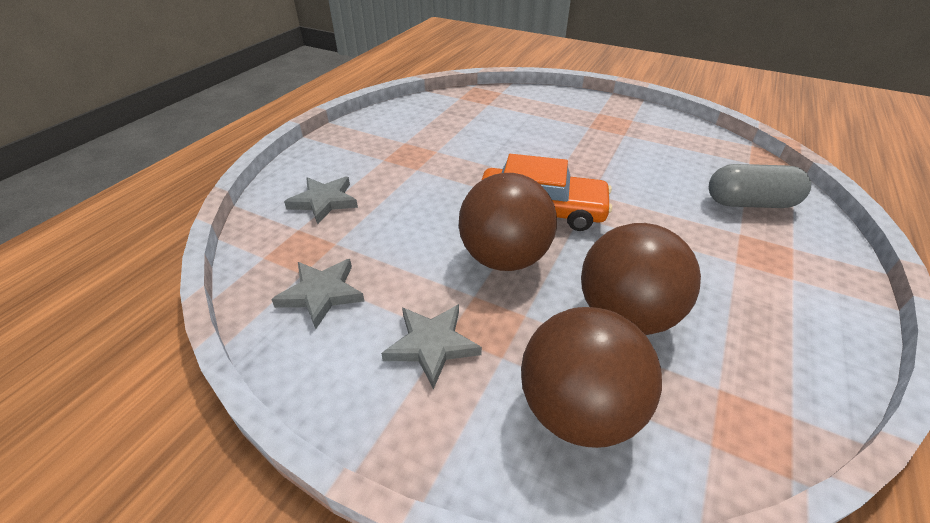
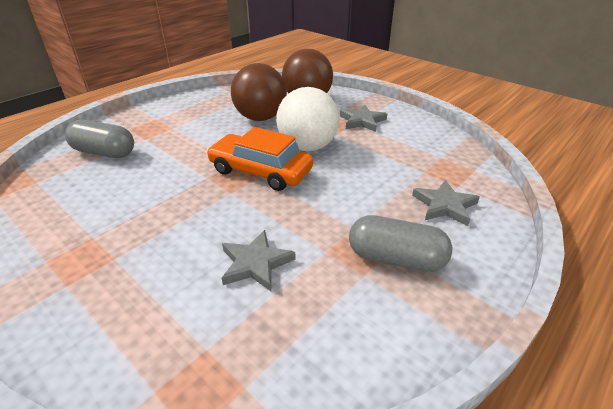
camera: 165 degrees left, 5 degrees down
grey star [271,259,365,330] -> grey star moved to [222,230,296,291]
brown ball [459,173,557,271] -> white ball [276,87,339,151]
none -> grey capsule [349,215,453,272]

